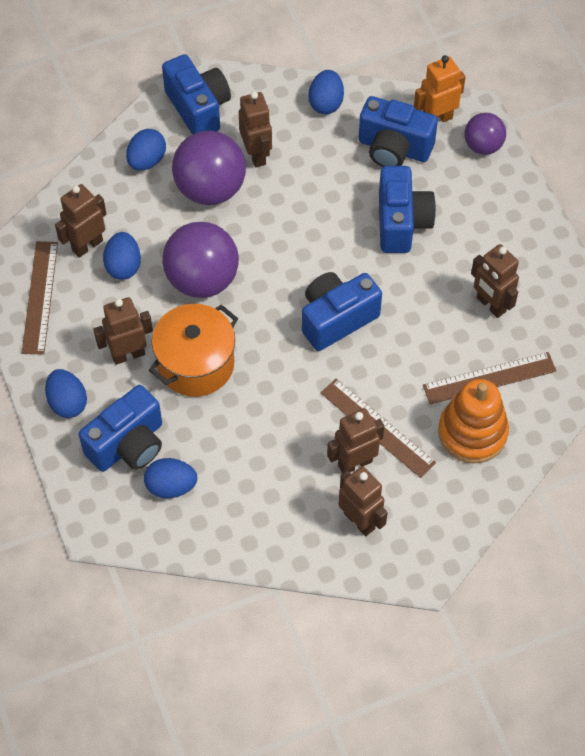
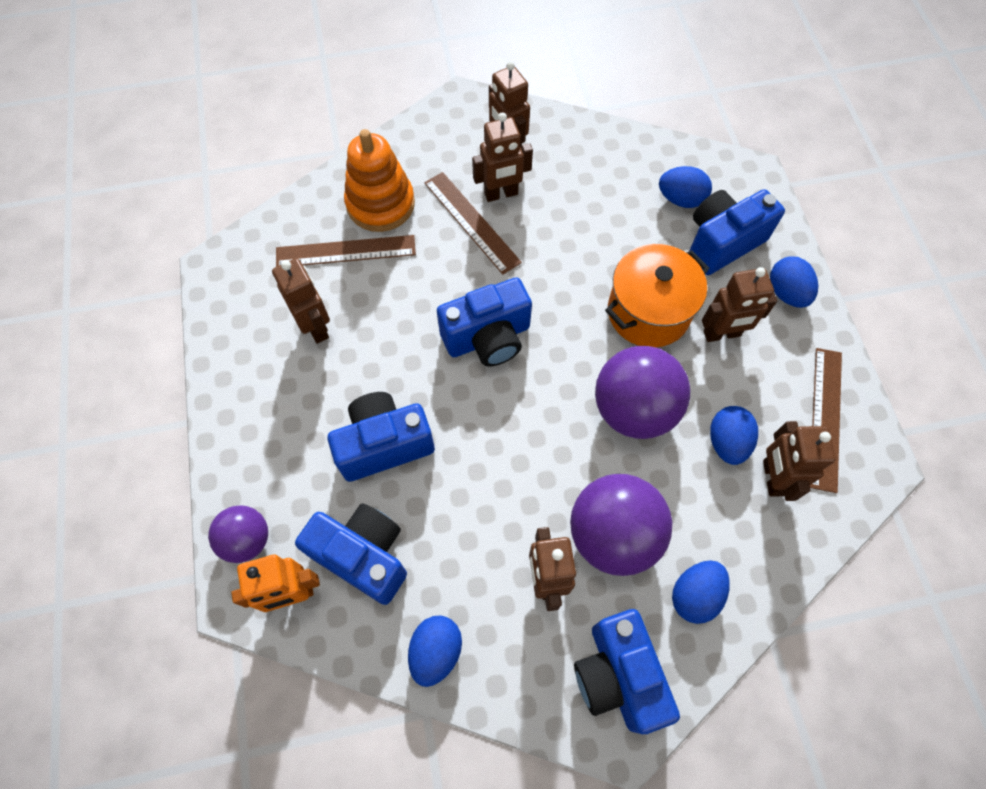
camera: 170 degrees left, 5 degrees up
brown robot [55,184,106,258] -> brown robot turned 120 degrees clockwise [763,421,836,501]
blue camera [379,166,436,253] -> blue camera turned 60 degrees clockwise [328,392,435,482]

